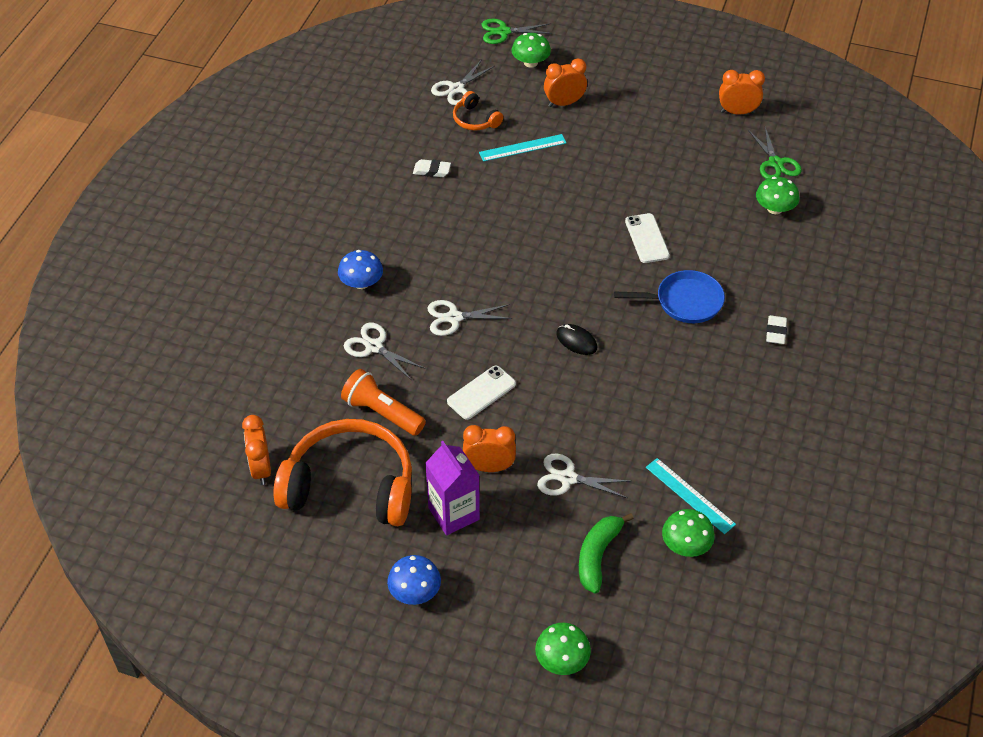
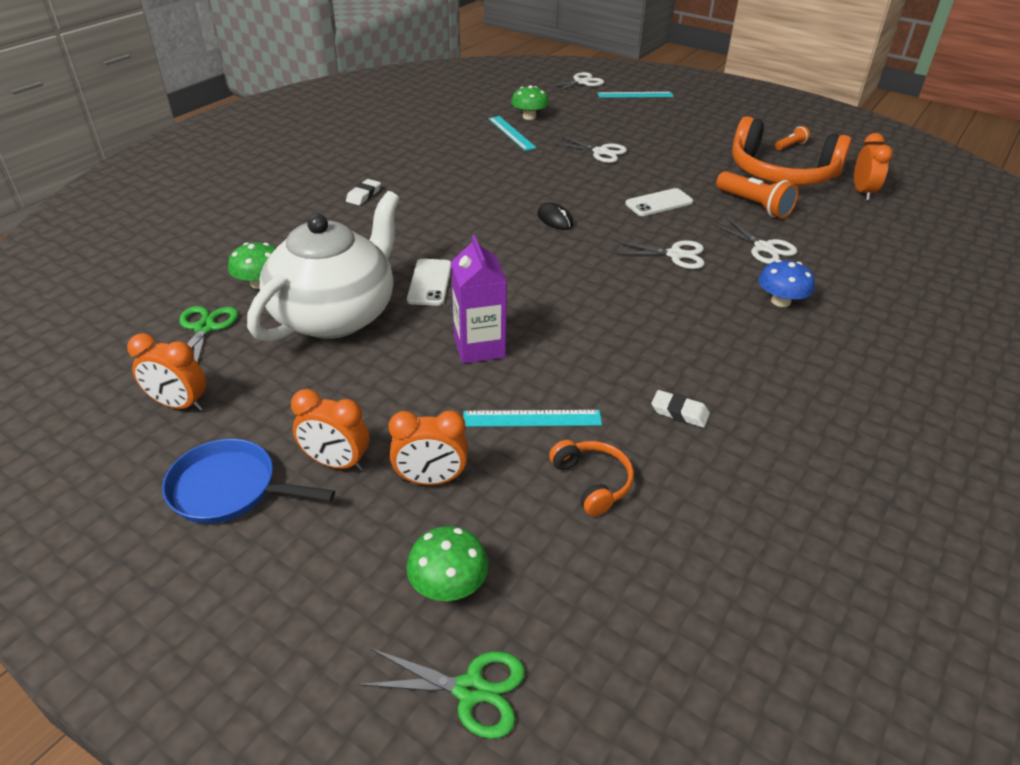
camera: 165 degrees left, 10 degrees down
blue mushroom [387,555,441,605] -> none
purple carton [425,441,480,535] -> purple carton moved to [451,235,507,364]
white scissors [431,60,495,105] -> white scissors moved to [543,72,604,93]
orange clock [463,425,516,472] -> orange clock moved to [291,389,369,471]
green mushroom [535,622,591,675] -> turquoise ruler [598,92,674,98]
green banana [579,513,634,593] -> none
blue pan [614,270,725,323] -> blue pan moved to [162,439,335,524]
none -> white teapot [247,191,400,342]
none -> orange flashlight [775,126,810,150]

